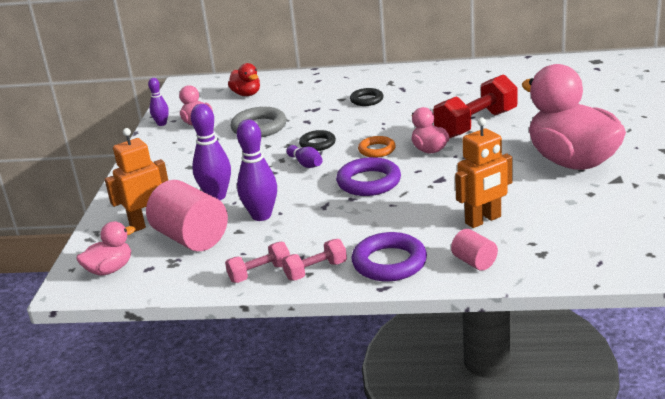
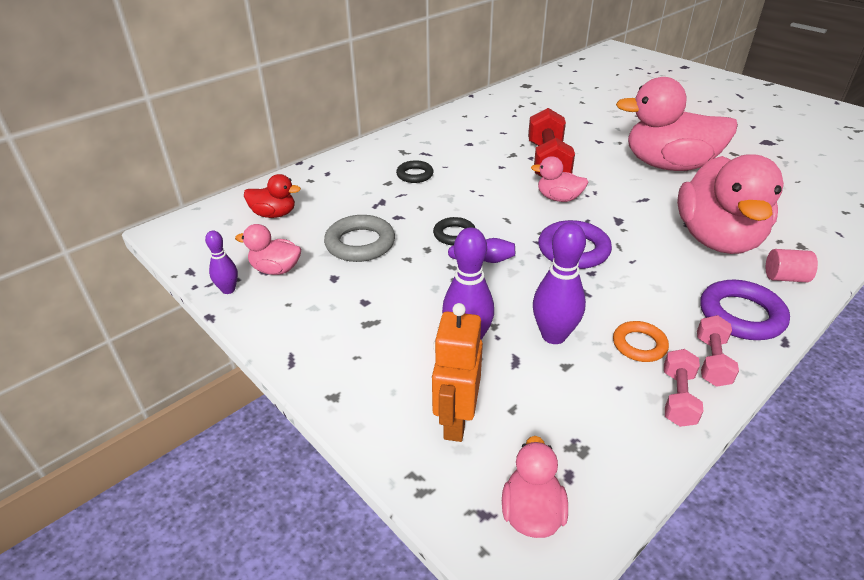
camera: 50 degrees left, 10 degrees up
pink cylinder [146,180,228,251] -> none
orange ring [358,136,396,157] -> orange ring moved to [613,321,669,362]
orange robot [455,118,513,228] -> pink duck [677,155,784,254]

